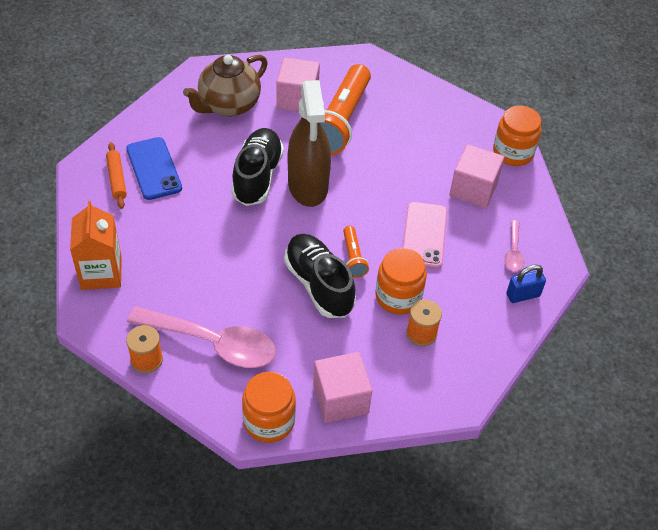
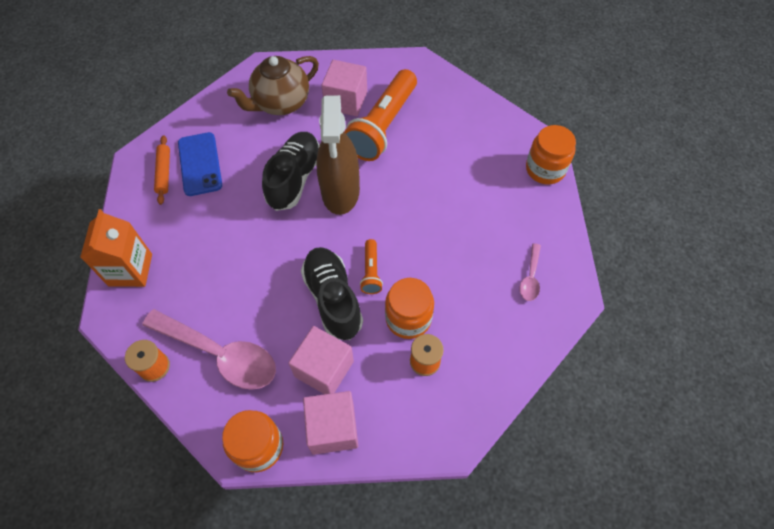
camera: 10 degrees right, 10 degrees up
pink phone [402,202,447,269] -> none
pink cube [449,144,504,208] -> pink cube moved to [288,326,354,394]
blue padlock [506,264,546,303] -> none

